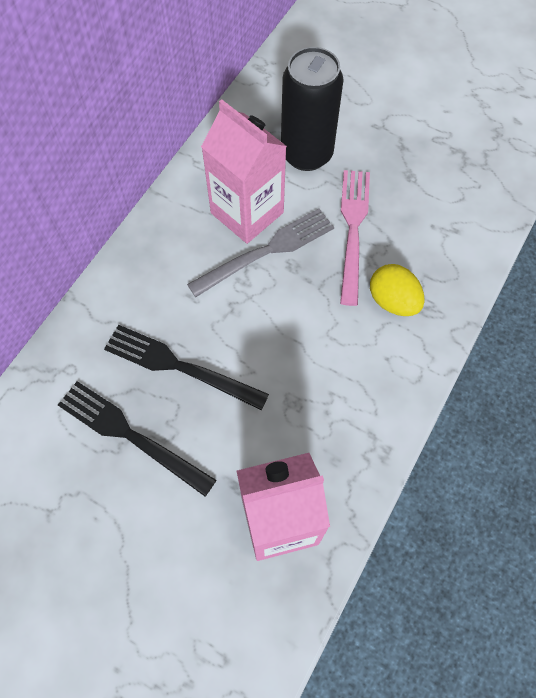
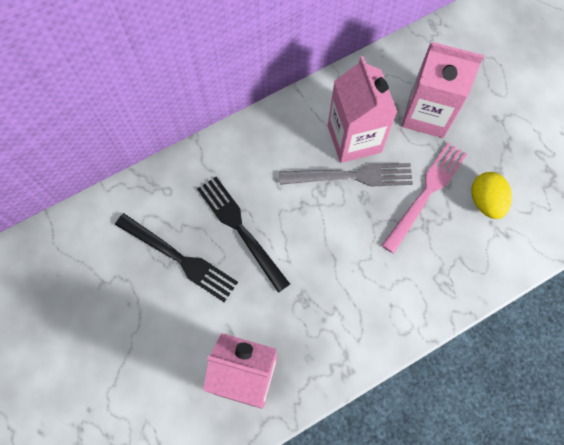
camera: 30 degrees right, 5 degrees up
black fork [58,381,216,496] -> black fork turned 150 degrees clockwise [115,213,238,302]
black can [281,47,343,171] -> pink carton [402,42,484,138]
yellow egg [370,264,425,316] -> yellow egg moved to [471,172,512,219]

